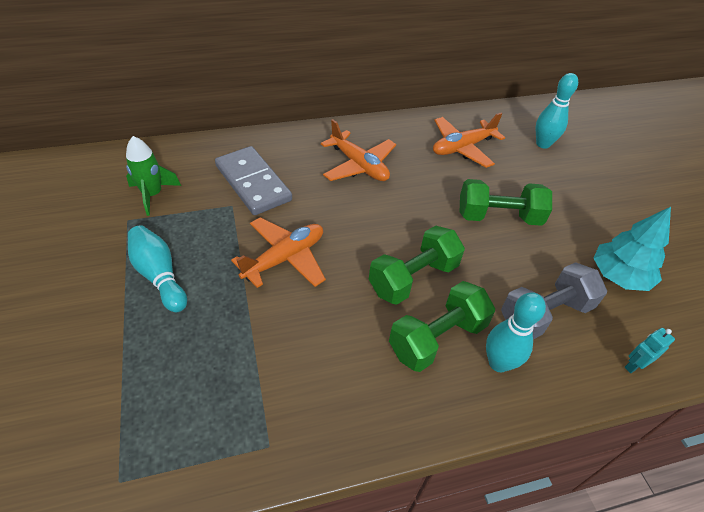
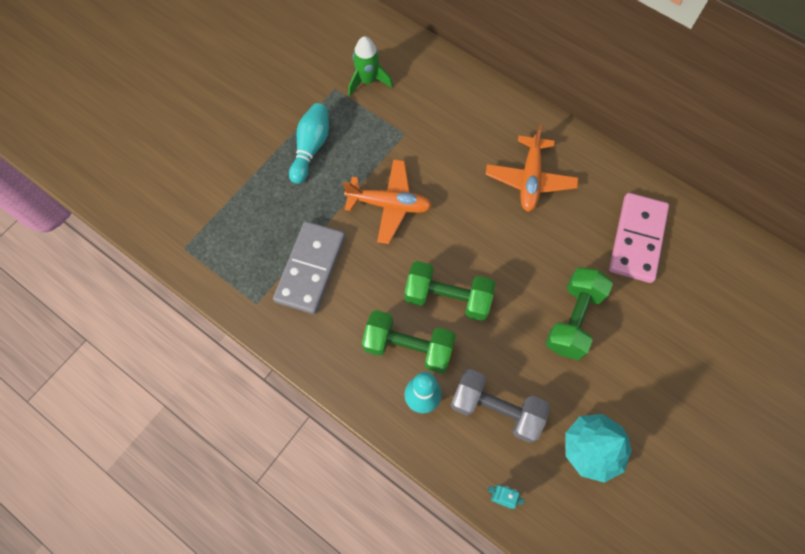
camera: 55 degrees right, 20 degrees up
grey domino [215,146,292,215] -> grey domino moved to [273,221,345,314]
orange plane [433,113,505,168] -> pink domino [609,193,669,283]
green dumbbell [460,179,552,226] -> green dumbbell turned 60 degrees clockwise [545,267,613,360]
turquoise bowling pin [536,73,578,149] -> none

